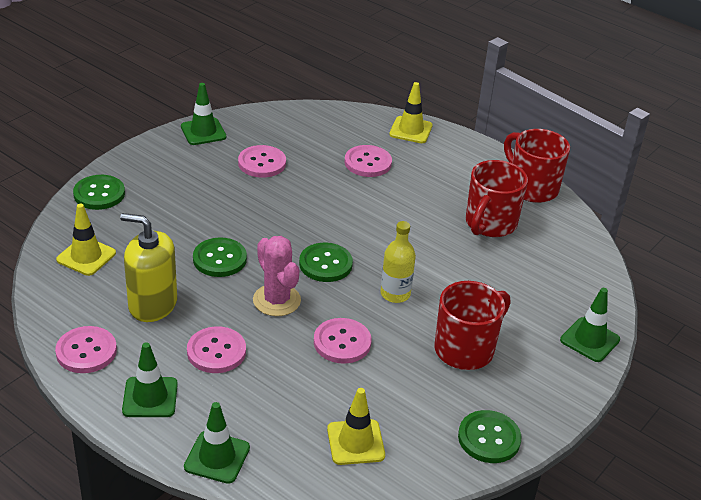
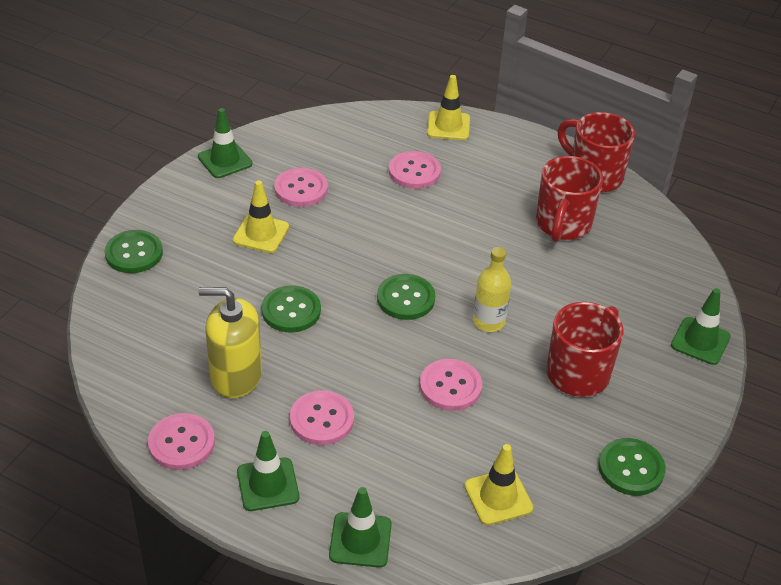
camera: 10 degrees left, 5 degrees up
yellow traffic cone [56,204,116,276] -> yellow traffic cone moved to [233,181,289,253]
pink cactus [253,236,301,316] -> none

